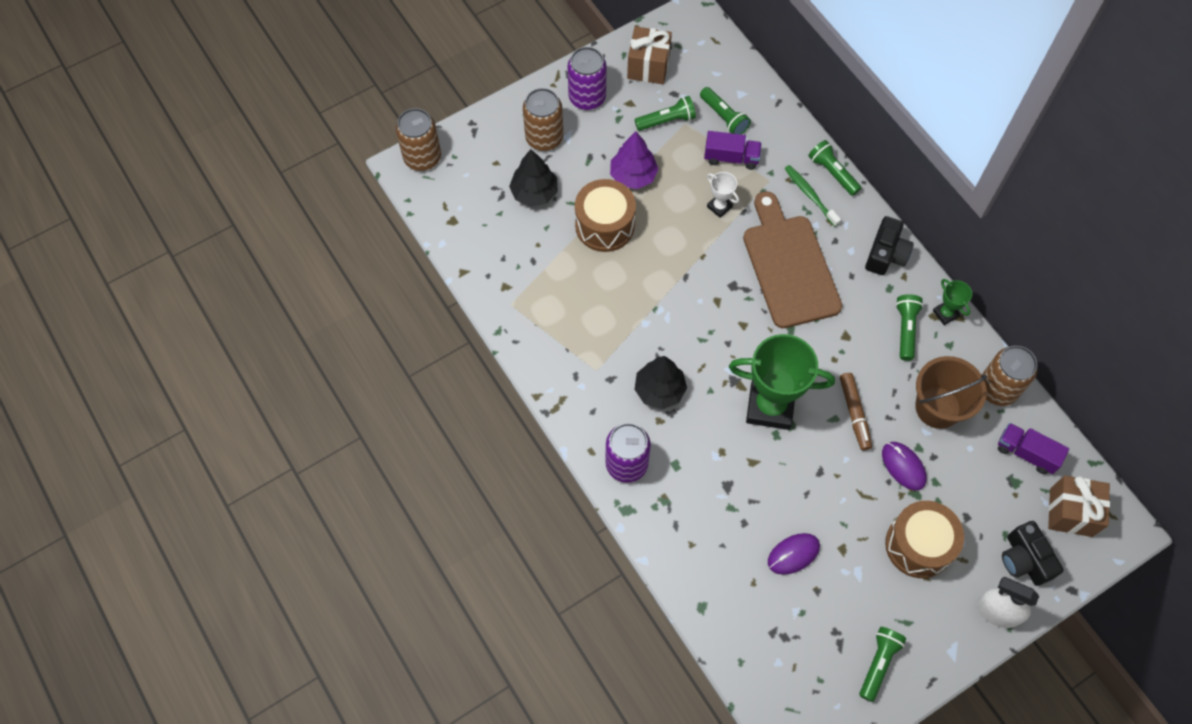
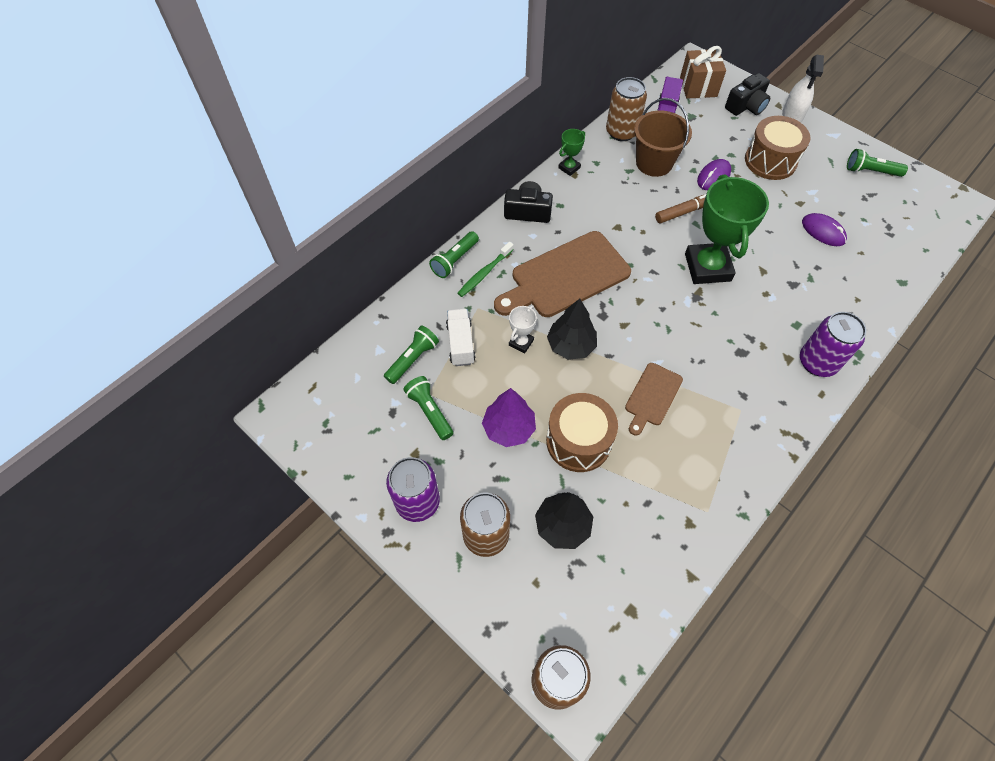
camera: 105 degrees left, 5 degrees down
brown gift [627,26,672,84] -> none
black tree [634,356,687,409] -> black tree moved to [547,299,597,360]
purple truck [704,131,762,170] -> white truck [446,309,475,366]
green flashlight [896,294,923,361] -> none
none -> brown cutting board [625,363,683,436]

